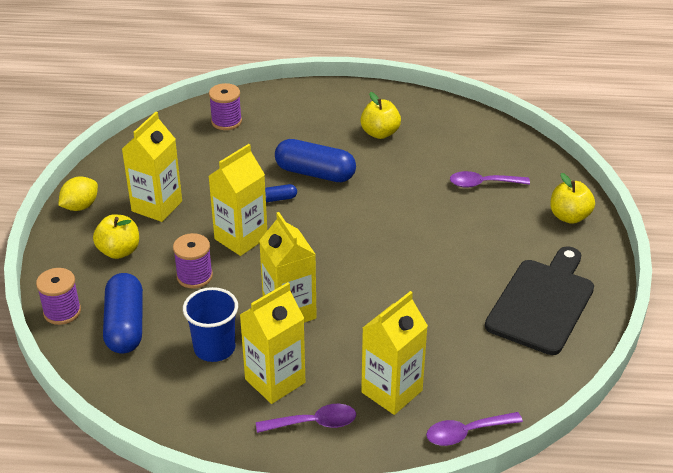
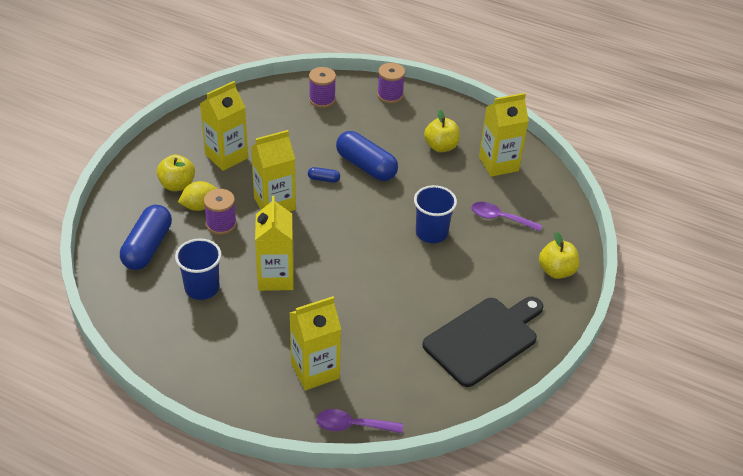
camera: 20 degrees right, 5 degrees up
purple spool [36,268,81,325] -> purple spool moved to [377,63,405,103]
yellow lemon [58,177,98,211] -> yellow lemon moved to [178,181,217,211]
yellow carton [240,282,305,404] -> yellow carton moved to [479,93,529,177]
purple spoon [256,404,356,433] -> none
none -> blue cup [414,185,457,243]

